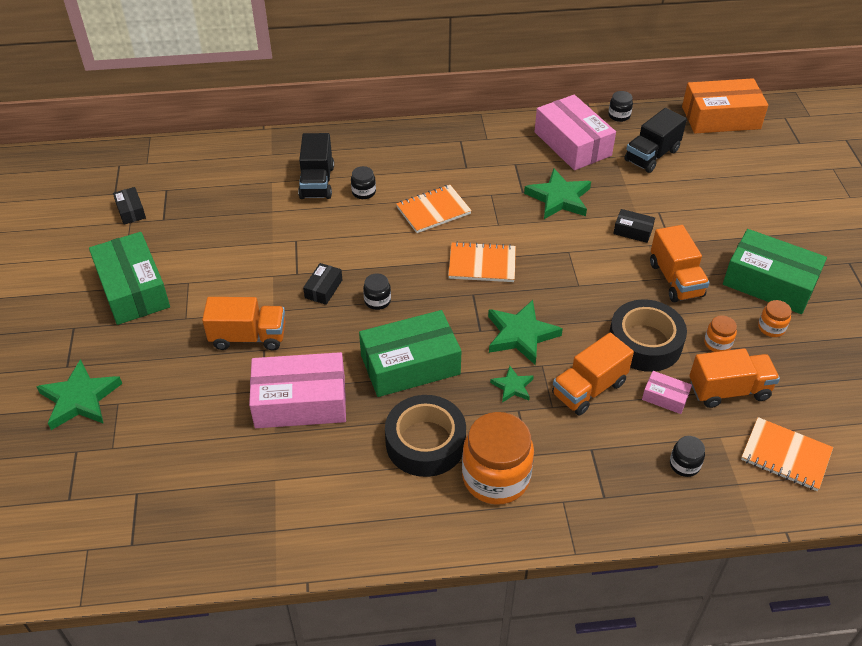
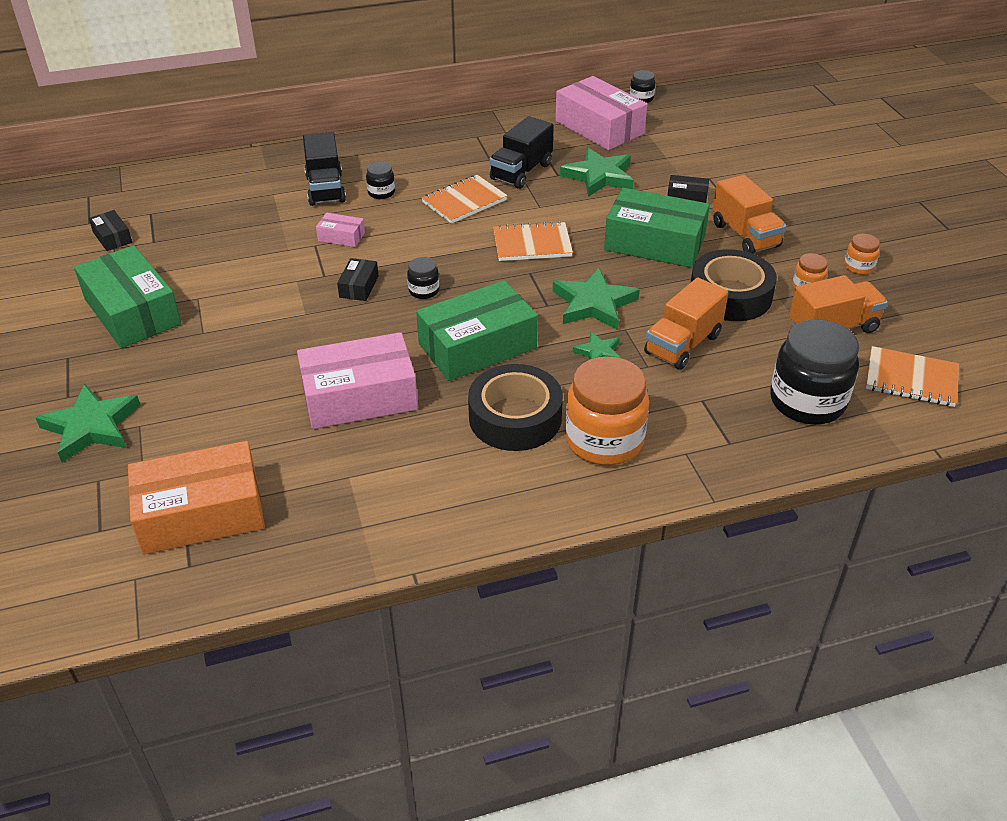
camera: 10 degrees left, 5 degrees down
orange truck [202,297,285,351] -> none
black truck [624,108,687,173] -> black truck moved to [489,116,554,189]
pink box [642,371,692,414] -> pink box moved to [316,213,365,247]
black jar [670,436,705,477] -> black jar [770,319,859,425], size x2.19
orange box [682,78,768,133] -> orange box moved to [128,441,265,554]
green box [723,229,827,314] -> green box moved to [604,188,710,268]

